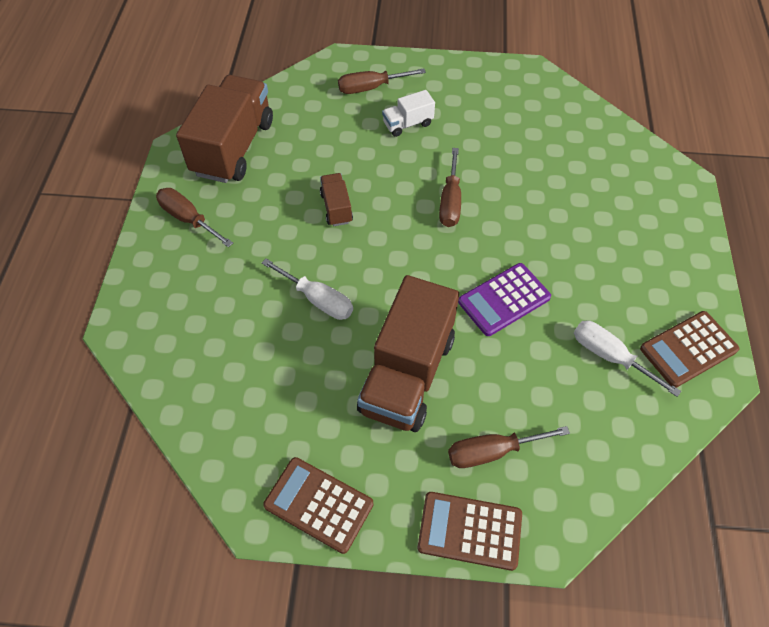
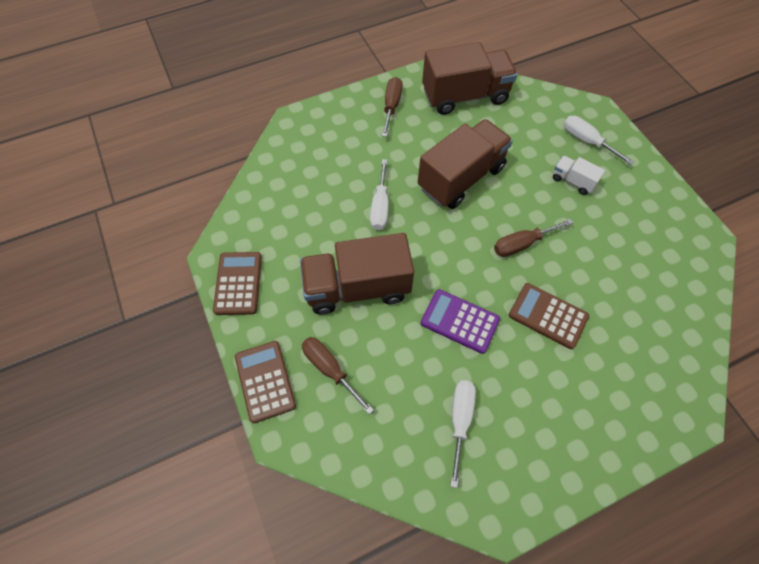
camera: 60 degrees right, 5 degrees up
brown truck [320,173,353,226] -> brown truck [418,119,513,209], size x2.16
brown screwdriver [338,69,426,94] -> white screwdriver [564,116,634,165]
brown calculator [640,311,740,388] -> brown calculator moved to [509,283,589,349]

